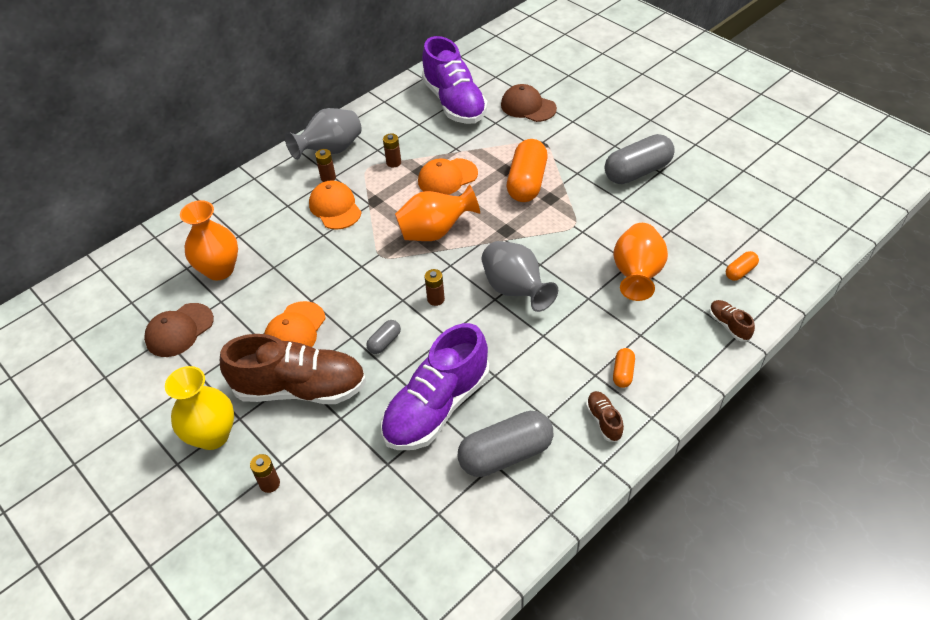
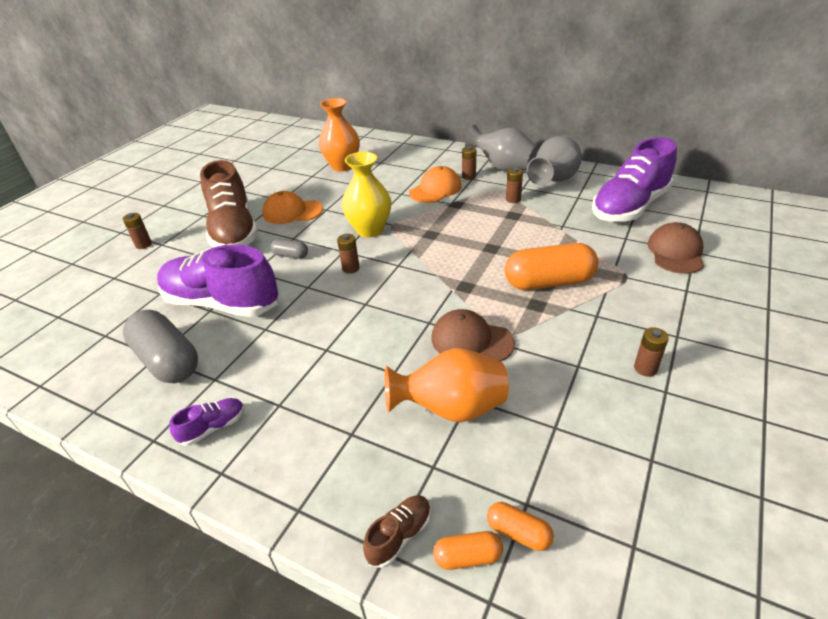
camera: 70 degrees right, 10 degrees down
brown cap [144,303,214,357] -> brown cap moved to [431,309,515,362]
yellow vase [165,366,234,450] -> yellow vase moved to [342,152,391,237]
orange vase [395,184,480,241] -> none
orange cap [418,158,478,195] -> none
grey vase [481,241,558,312] -> grey vase moved to [527,136,582,186]
brown shoe [586,391,624,442] -> purple shoe [169,398,244,446]
grey capsule [605,134,675,184] -> brown battery [634,327,669,377]
orange capsule [613,348,635,388] -> orange capsule moved to [433,531,503,570]

